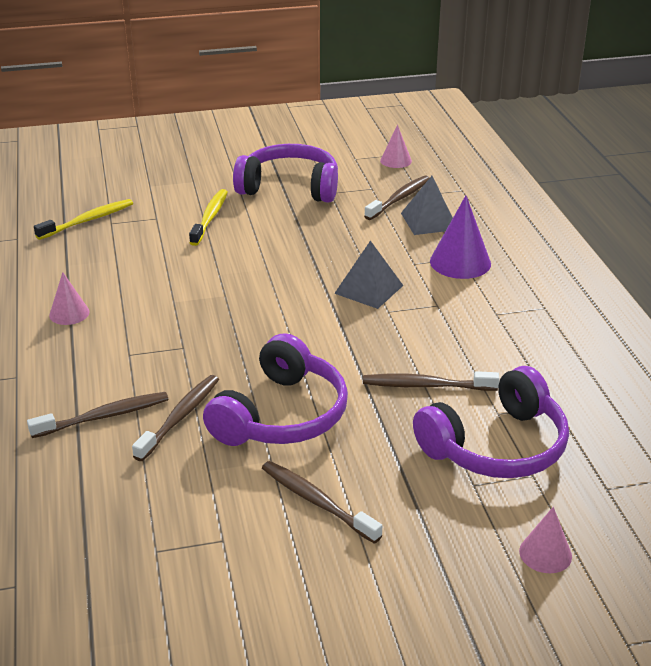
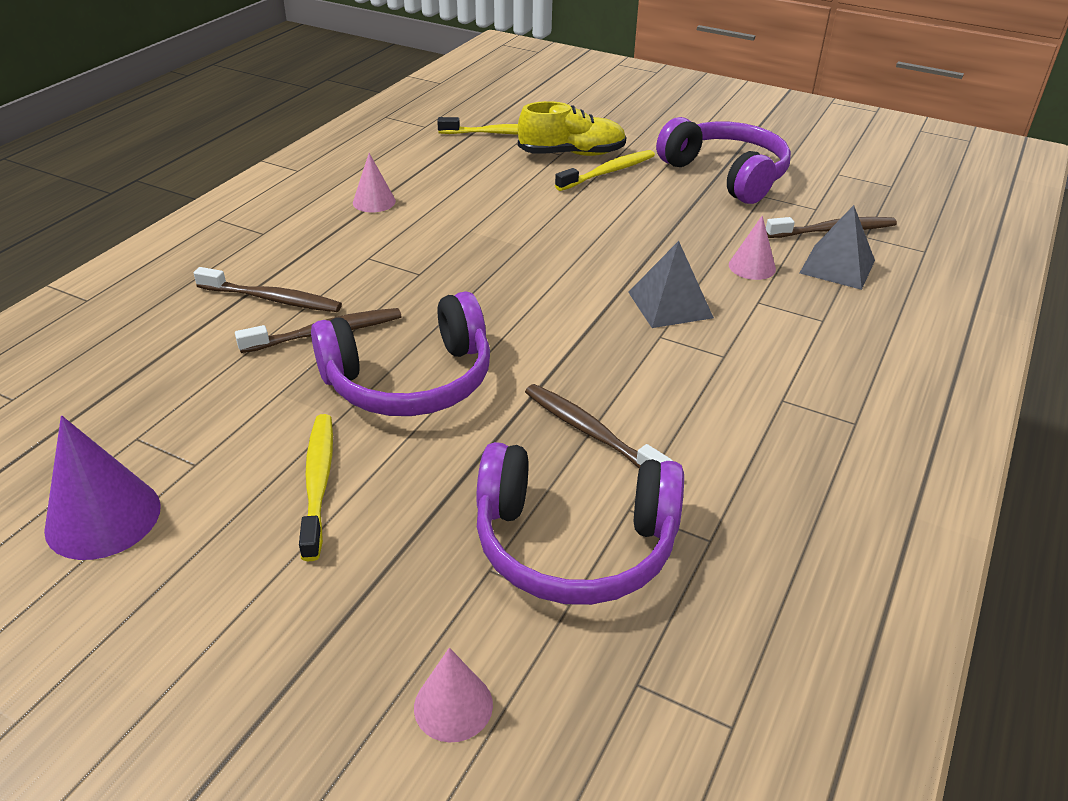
camera: 40 degrees right, 5 degrees up
brown toothbrush [262,461,382,544] -> yellow toothbrush [299,414,333,561]
pink cone [380,125,412,168] -> pink cone moved to [729,215,776,280]
purple cone [430,195,491,279] -> purple cone moved to [44,416,161,560]
none -> yellow shoe [518,101,626,156]

